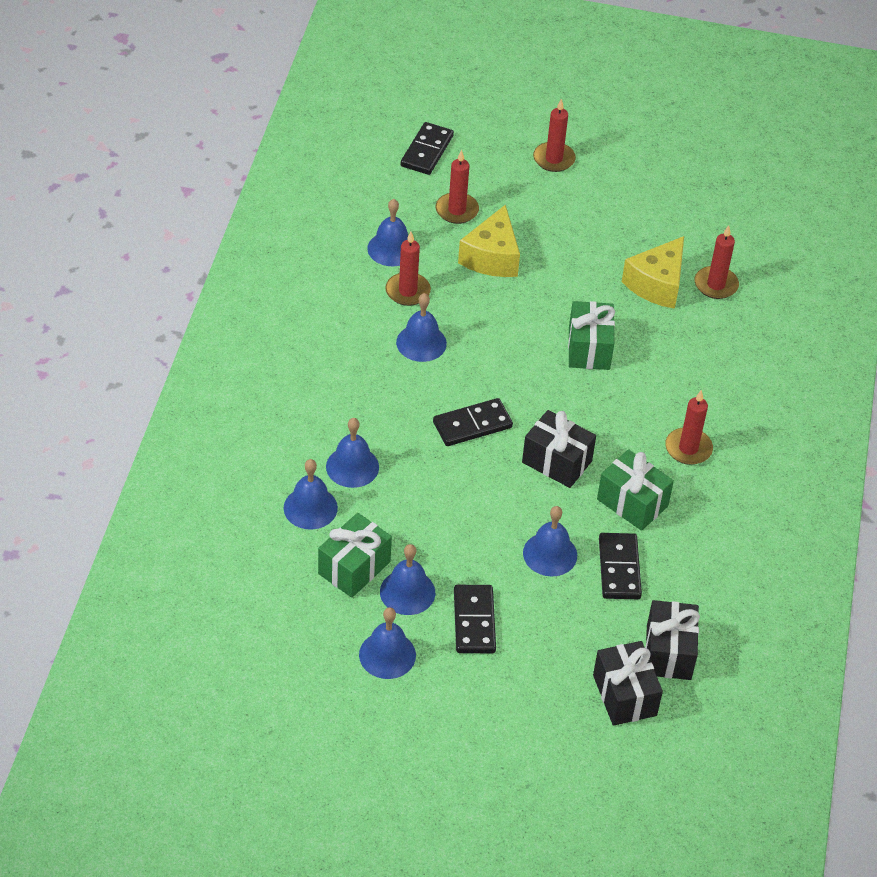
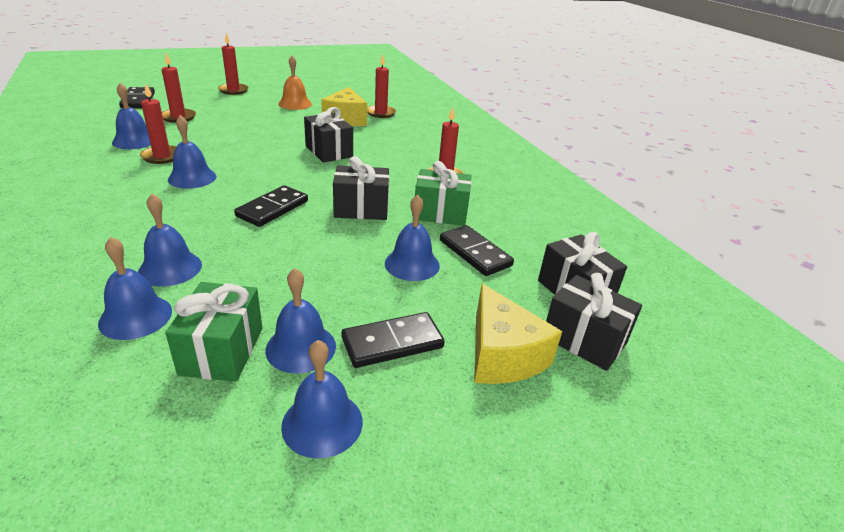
camera: 35 degrees left, 15 degrees down
black domino [454,585,496,653] -> black domino turned 75 degrees counterclockwise [341,312,445,368]
yellow cheese [458,204,520,277] -> yellow cheese moved to [474,284,562,384]
green gift [568,301,615,370] -> black gift [304,107,353,163]
none -> orange bell [278,56,312,110]

